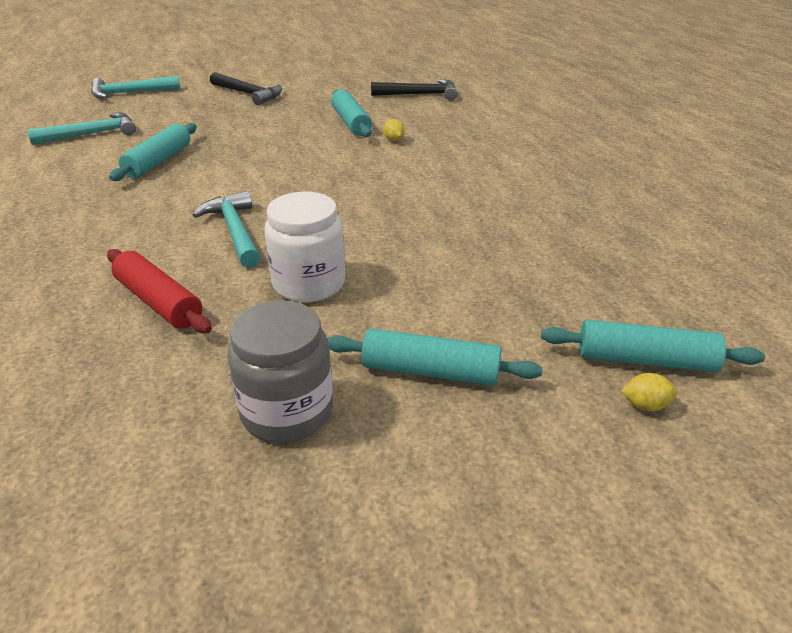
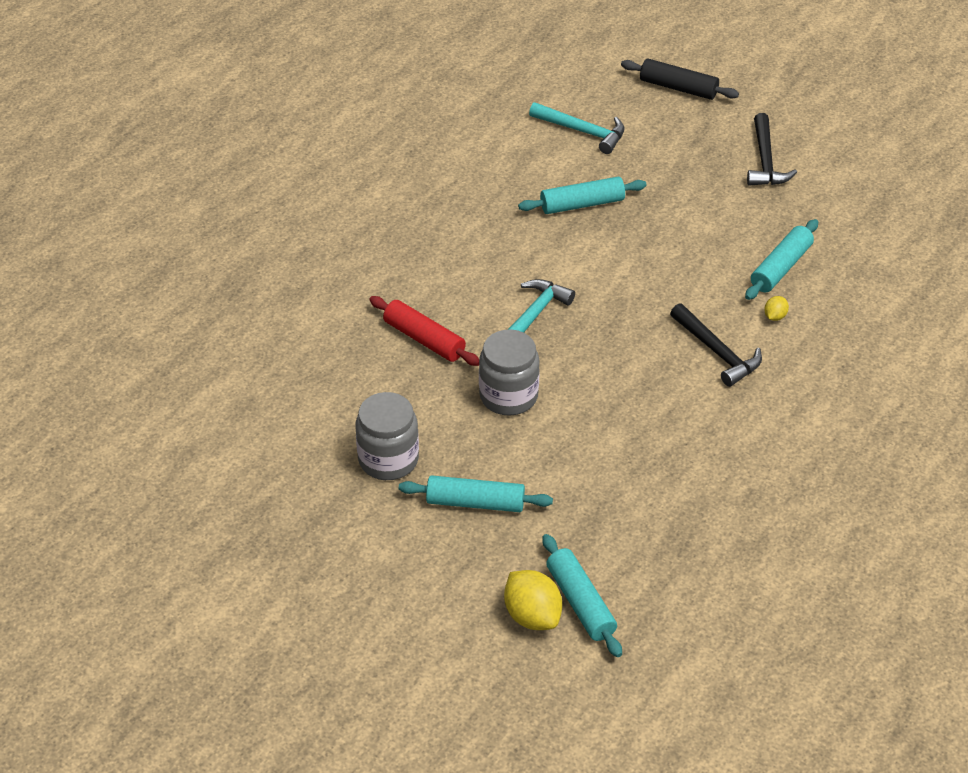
camera: 55 degrees right, 10 degrees up
turquoise hammer [91,76,180,99] -> black rolling pin [621,59,739,100]
red rolling pin [107,249,212,333] -> red rolling pin turned 60 degrees counterclockwise [369,296,479,366]
white jar [264,192,345,302] -> grey jar [479,330,540,416]
turquoise rolling pin [327,328,543,386] -> turquoise rolling pin turned 60 degrees counterclockwise [399,475,553,512]
black hammer [371,79,458,101] -> black hammer moved to [670,303,762,387]
yellow lemon [621,373,677,411] -> yellow lemon [504,570,562,630], size x2.02

